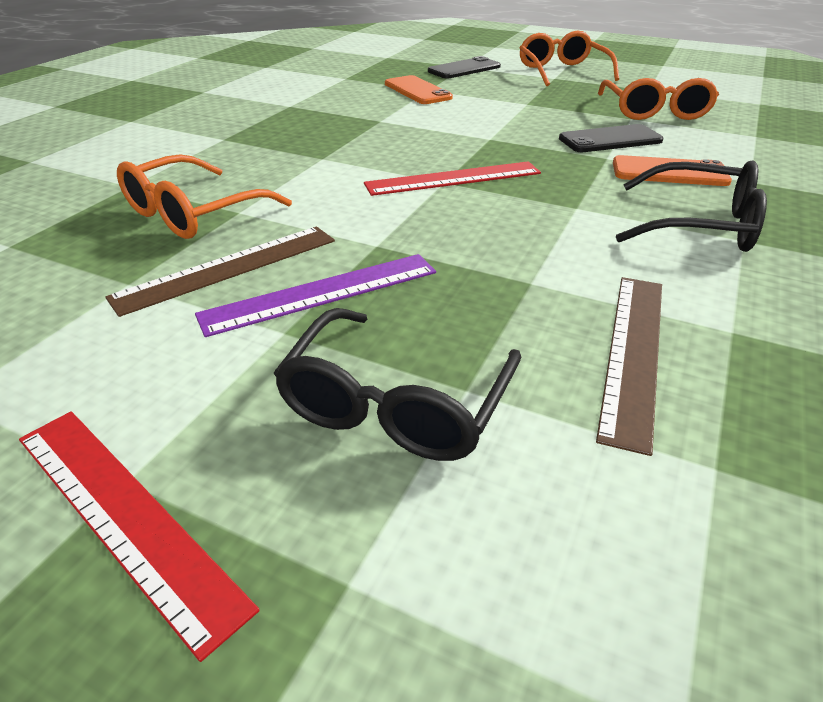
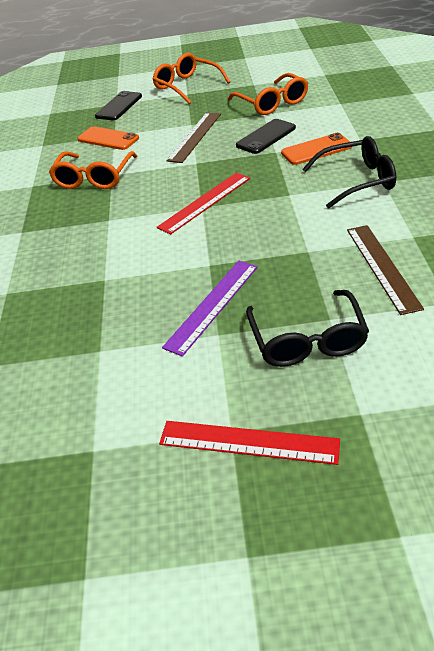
camera: 25 degrees left, 5 degrees up
brown ruler [105,227,335,317] -> brown ruler moved to [167,112,221,163]
orange glasses [117,154,292,239] -> orange glasses moved to [49,151,137,189]

